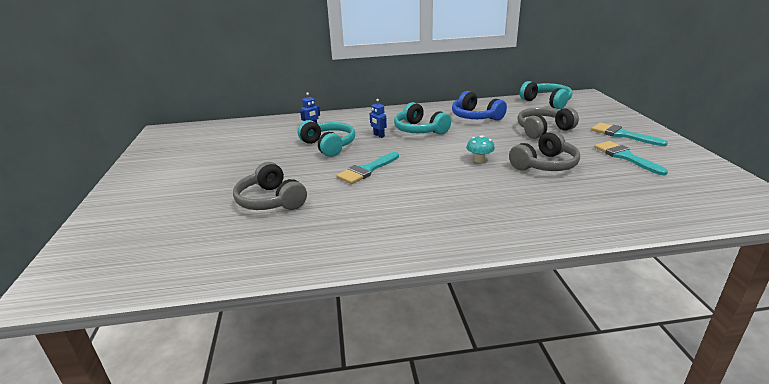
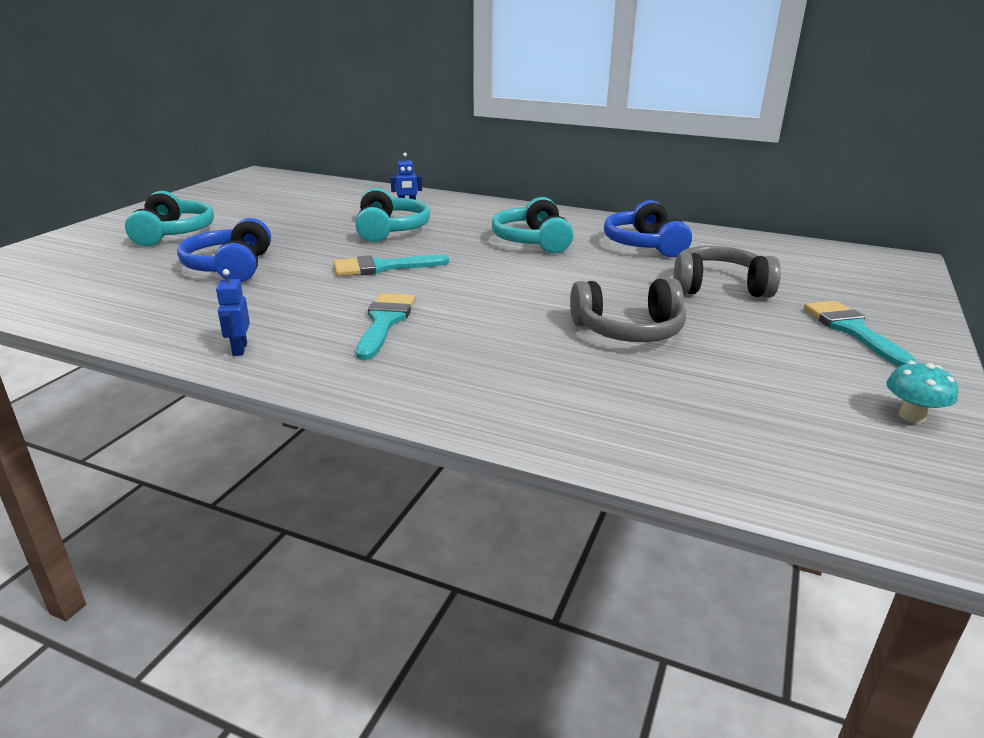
camera: 30 degrees right, 0 degrees up
grey headphones [233,162,307,210] -> blue headphones [177,218,271,282]
blue robot [370,99,387,138] -> blue robot moved to [216,269,250,356]
turquoise mushroom [466,135,495,163] -> turquoise mushroom moved to [886,361,958,423]
turquoise headphones [520,81,572,109] -> turquoise headphones moved to [125,191,214,246]
turquoise brush [594,141,668,175] -> turquoise brush moved to [356,293,416,360]

